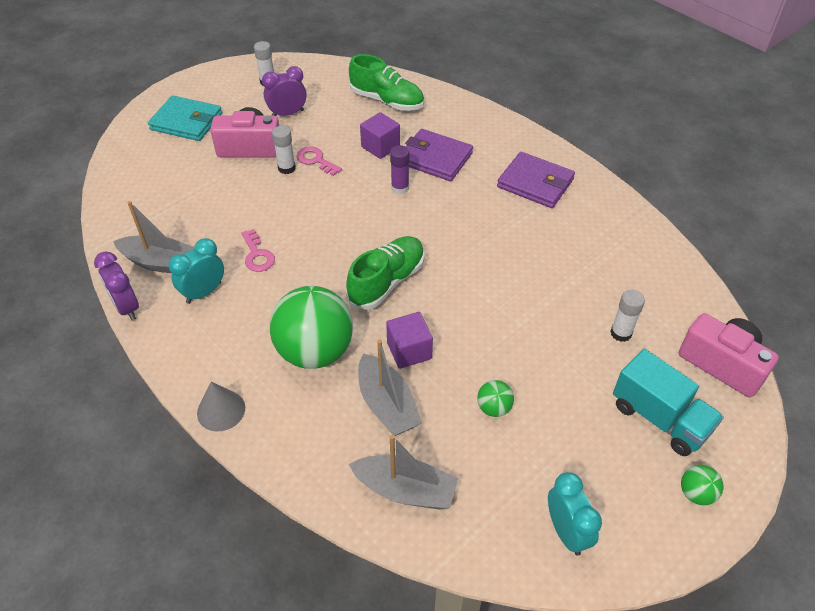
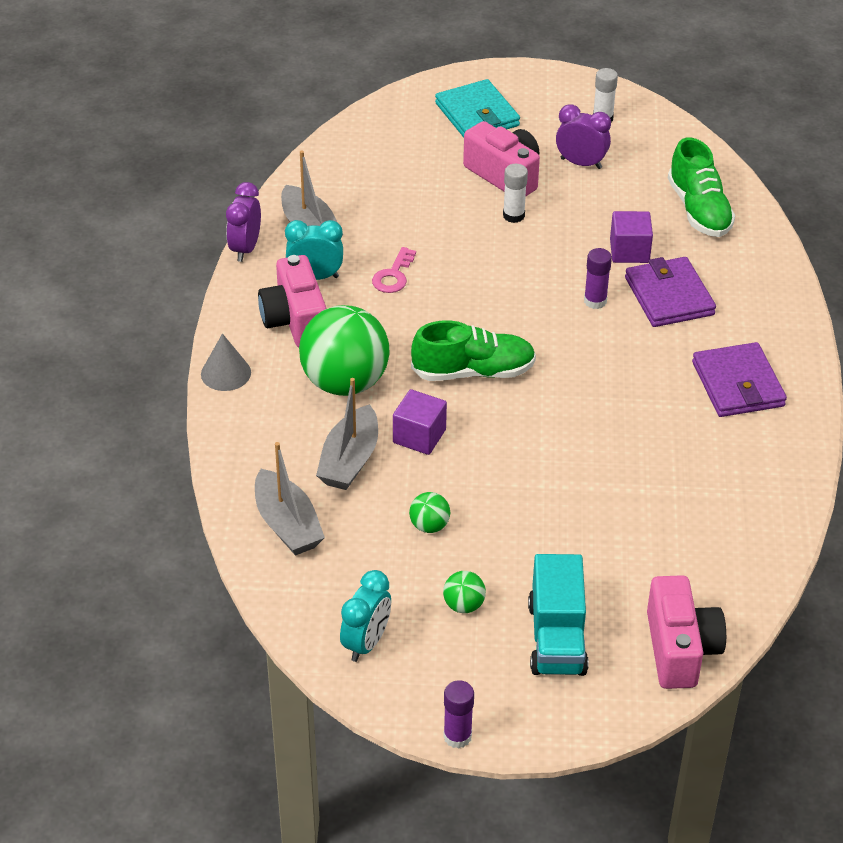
camera: 45 degrees right, 5 degrees down
pink key [297,146,342,176] -> none
white glue stick [610,290,645,342] -> none
green ball [681,465,723,505] -> green ball moved to [443,571,486,613]
none -> pink camera [258,255,327,347]
none -> purple glue stick [443,680,474,749]

